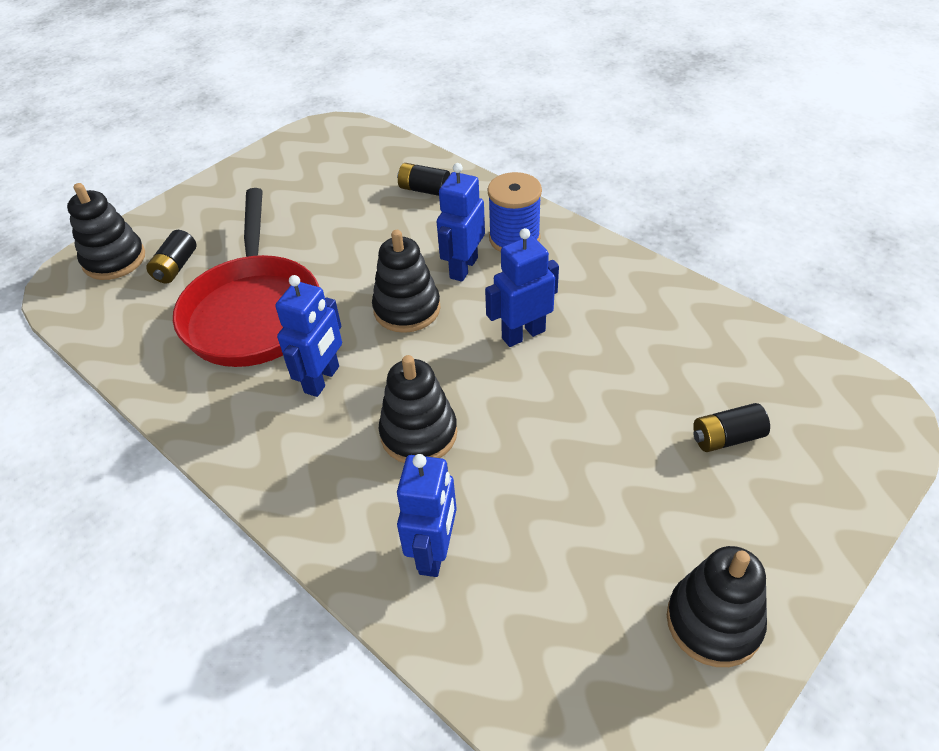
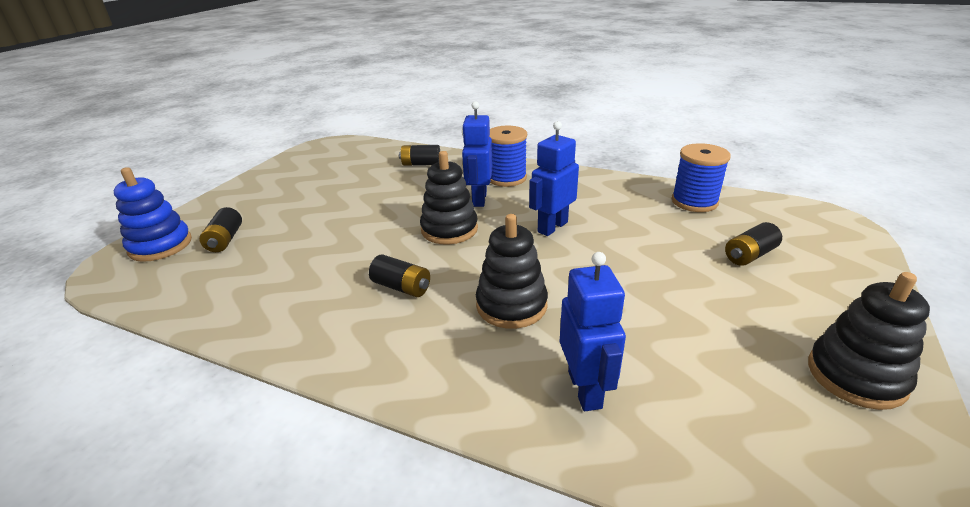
camera: 20 degrees left, 15 degrees down
black stacking toy [67,183,145,280] -> blue stacking toy [114,167,192,262]
red pan [173,188,319,367] -> none
blue robot [275,275,342,397] -> black battery [369,255,430,297]
none -> blue spool [671,143,731,212]

